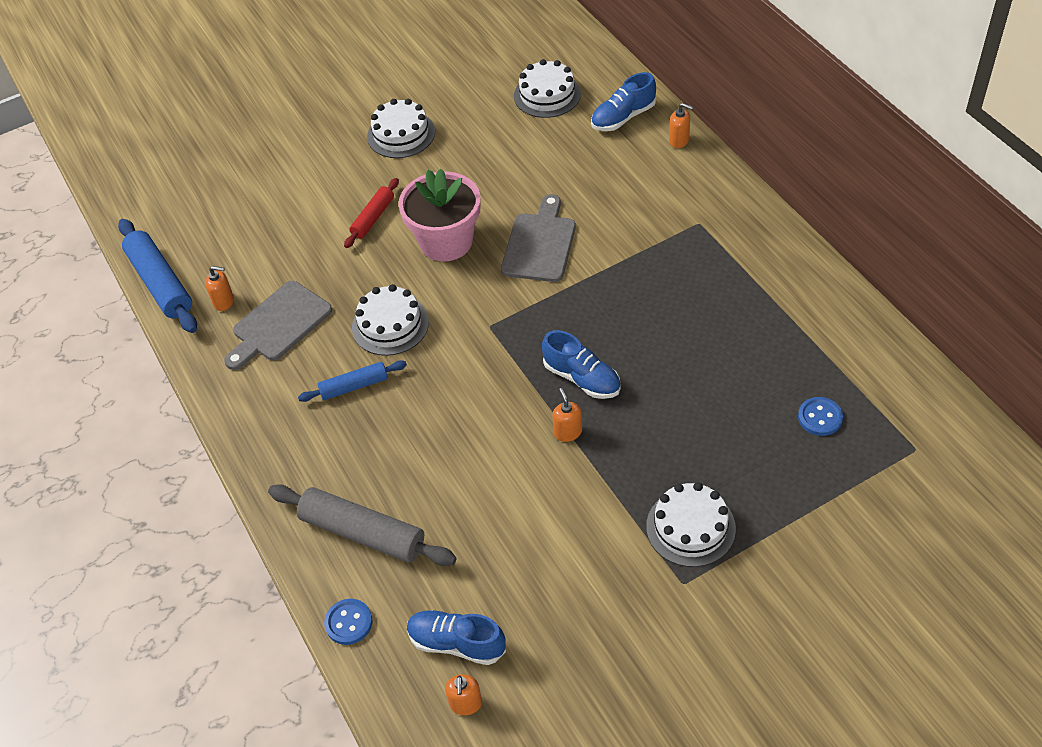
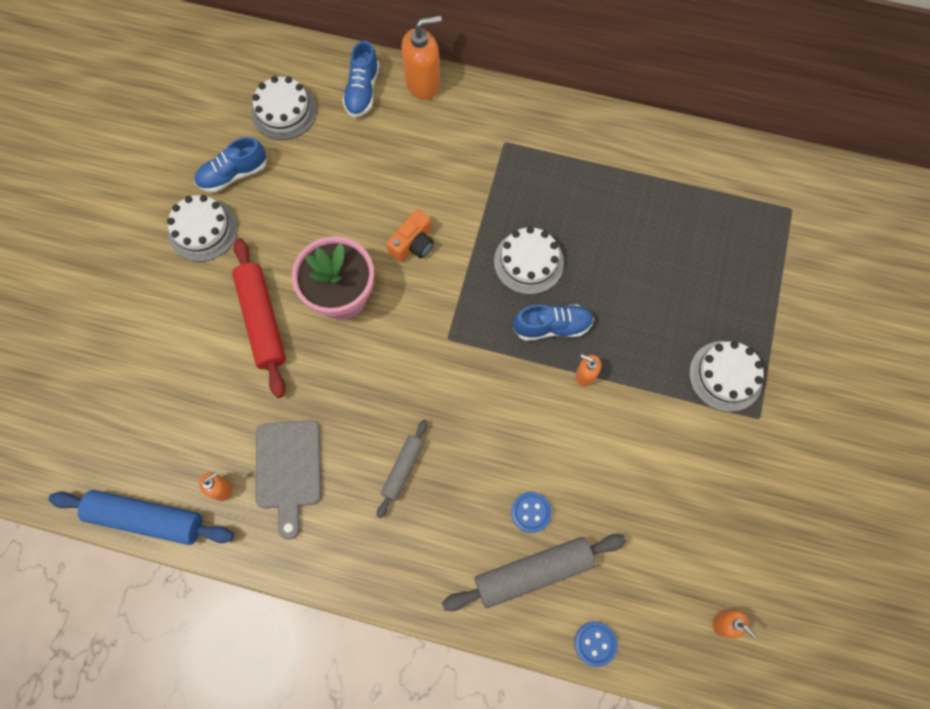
camera: 50 degrees left, 20 degrees up
blue rolling pin [298,360,407,402] -> grey rolling pin [377,419,428,519]
red rolling pin [344,178,399,248] -> red rolling pin [232,238,286,398], size x1.73
white cake [352,284,429,356] -> white cake moved to [494,226,564,295]
blue shoe [407,610,506,665] -> blue shoe moved to [194,137,267,193]
grey cutting board [501,194,576,282] -> orange camera [386,209,434,262]
orange soap dispenser [669,103,693,148] -> orange soap dispenser [402,16,442,99], size x1.91
blue button [798,397,843,436] -> blue button moved to [511,492,552,533]

